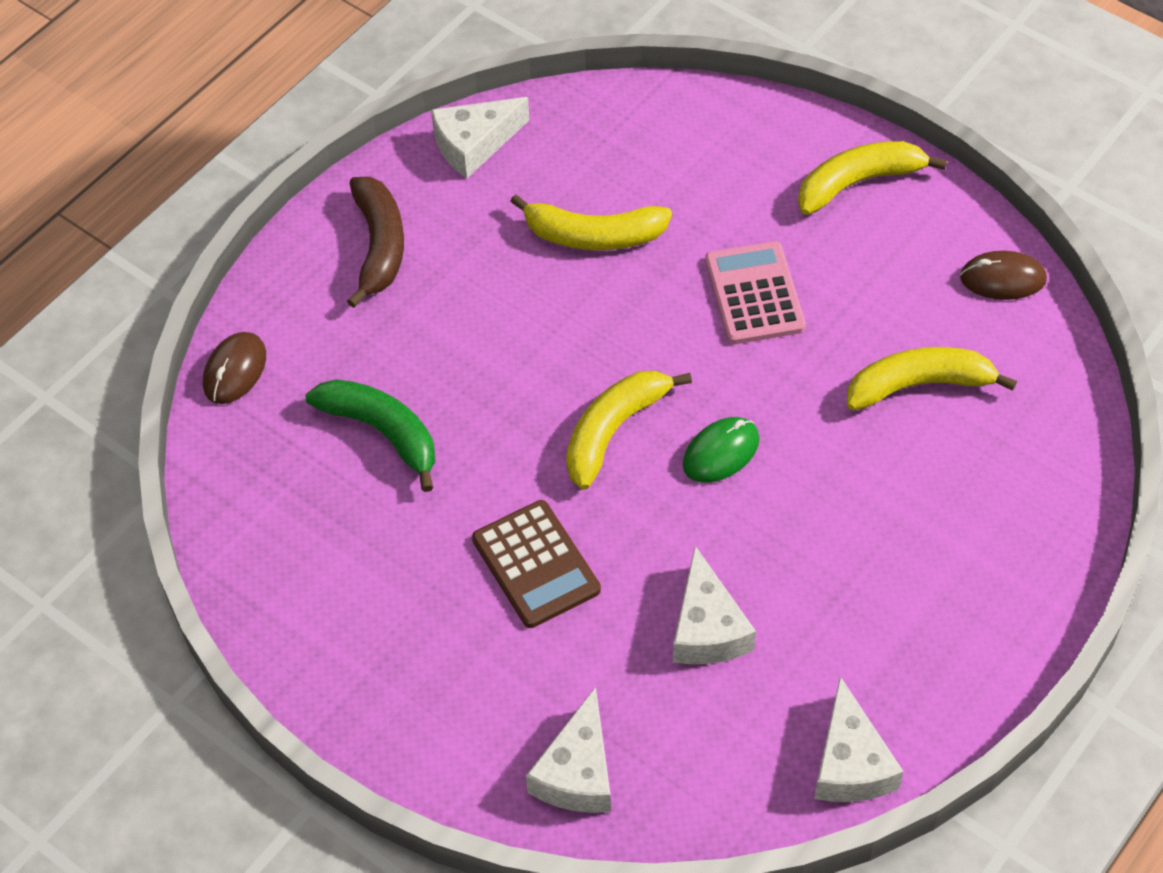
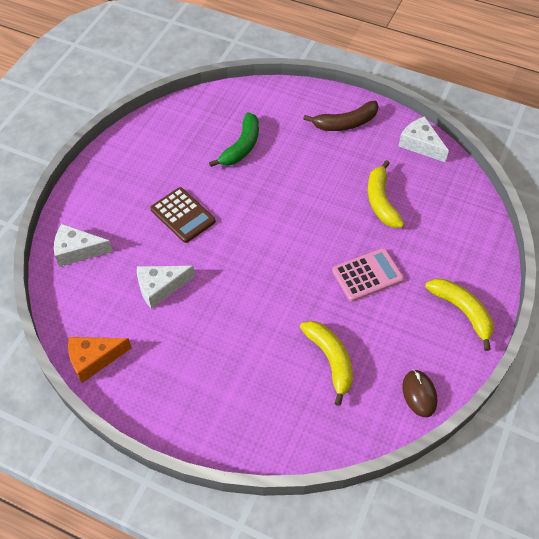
camera: 75 degrees right, 0 degrees up
brown mouse [203,332,266,404] -> none
brown calculator [472,500,601,628] -> brown calculator turned 90 degrees counterclockwise [150,187,216,243]
yellow banana [566,371,692,490] -> none
green mouse [683,417,759,483] -> none
white cheese [814,677,904,802] -> orange cheese [68,337,131,383]

